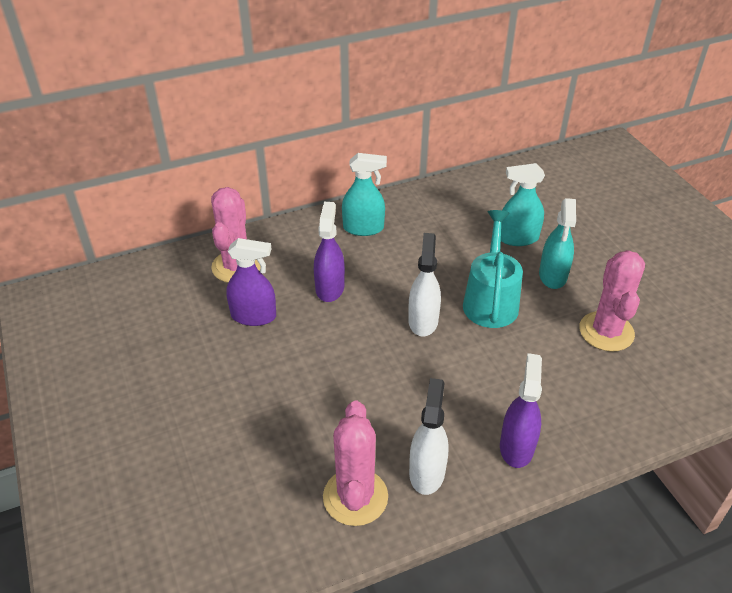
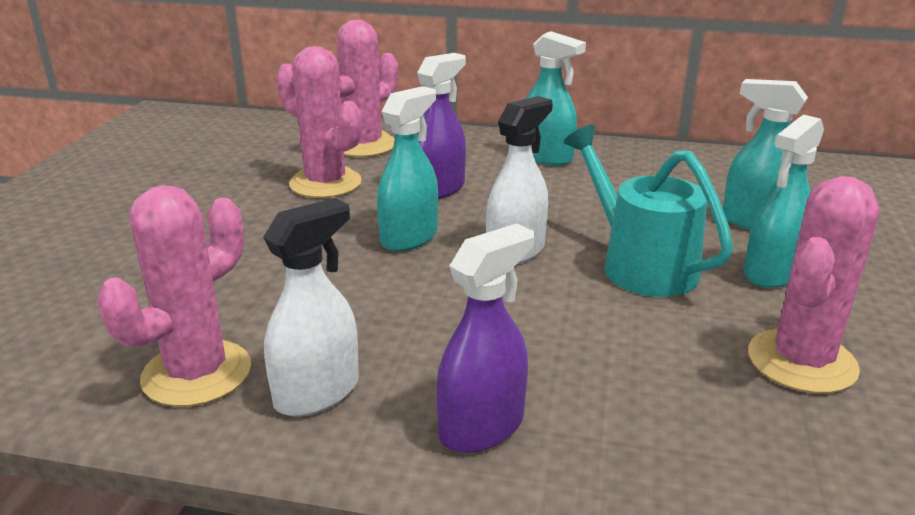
camera: 35 degrees right, 15 degrees down
purple spray bottle [226,238,276,326] -> pink cactus [276,46,362,198]
turquoise watering can [463,210,523,328] -> turquoise watering can turned 75 degrees counterclockwise [564,125,733,297]
none -> turquoise spray bottle [377,86,438,251]

